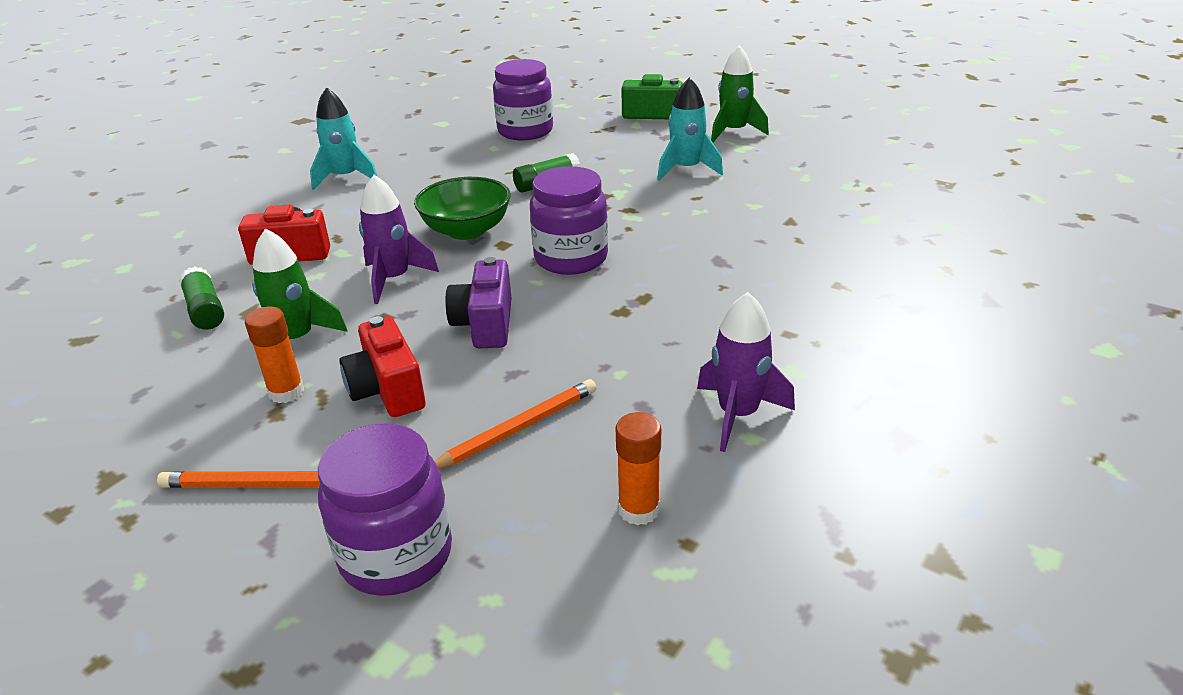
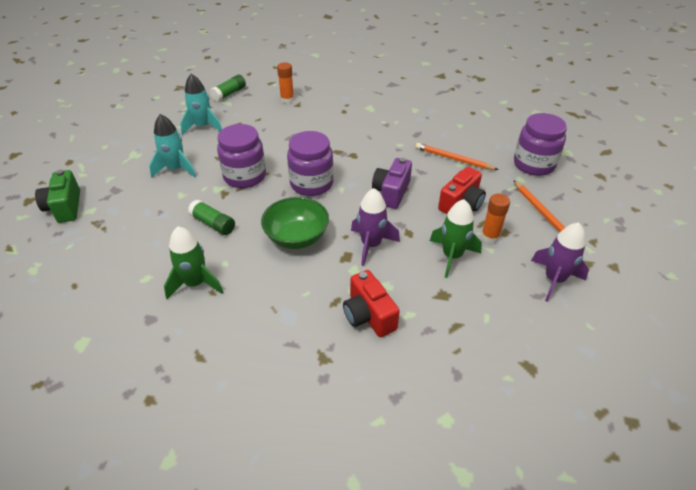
camera: 115 degrees left, 10 degrees up
green glue stick [179,267,224,330] -> green glue stick moved to [210,75,246,101]
turquoise rocket [310,87,378,190] -> turquoise rocket moved to [180,74,222,135]
purple camera [446,257,512,348] -> purple camera turned 135 degrees clockwise [372,158,412,209]
purple jar [493,59,553,140] -> purple jar moved to [217,124,266,188]
orange glue stick [616,412,661,526] -> orange glue stick moved to [277,62,294,103]
purple rocket [697,292,795,452] -> purple rocket moved to [531,223,589,302]
green rocket [711,45,769,142] -> green rocket moved to [164,226,223,299]

